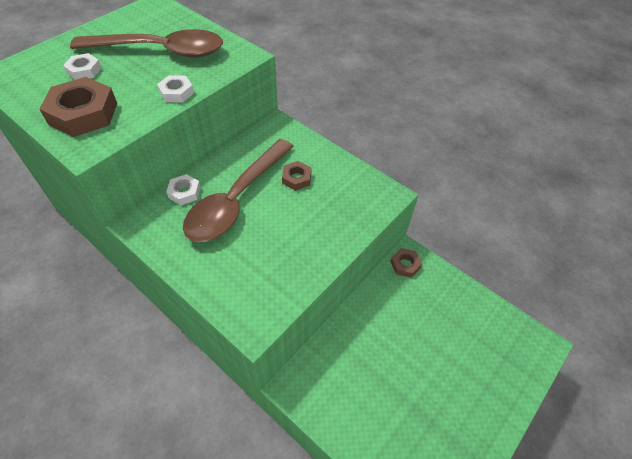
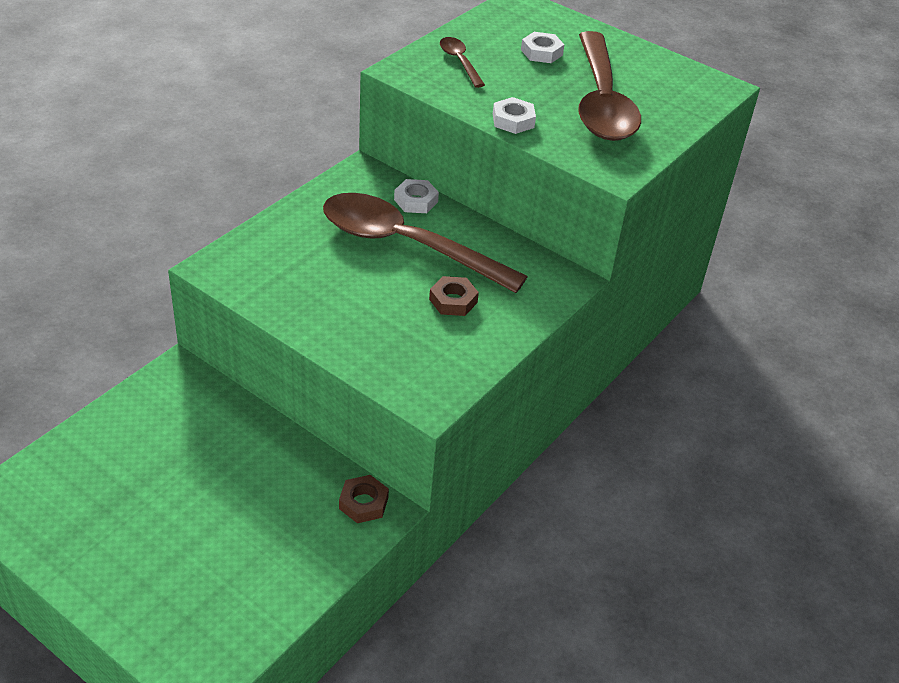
camera: 85 degrees right, 10 degrees down
brown nut [39,77,117,137] -> brown spoon [440,37,485,88]

